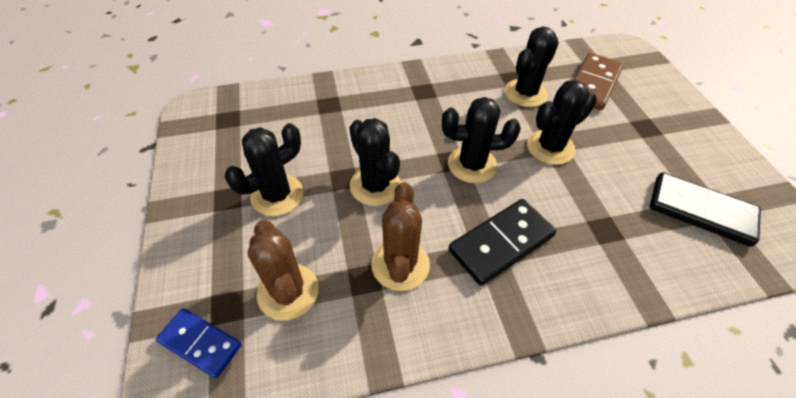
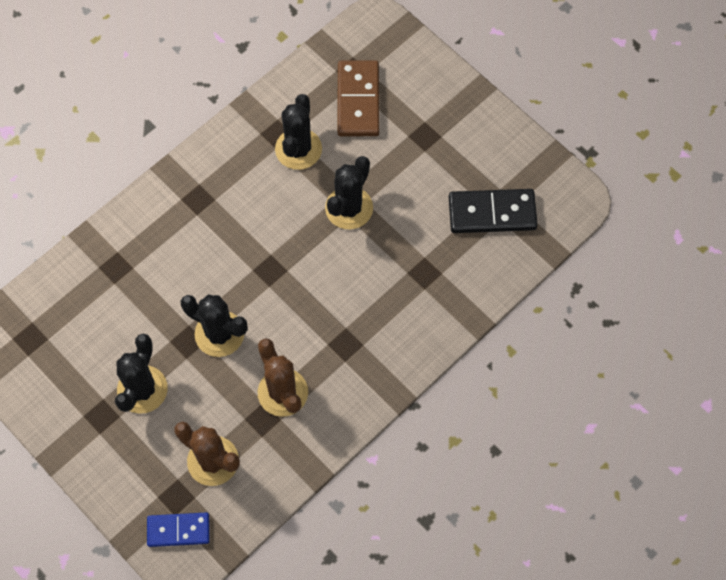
camera: 30 degrees left, 15 degrees up
black cactus [442,97,521,183] -> none
black domino [449,199,556,286] -> none

